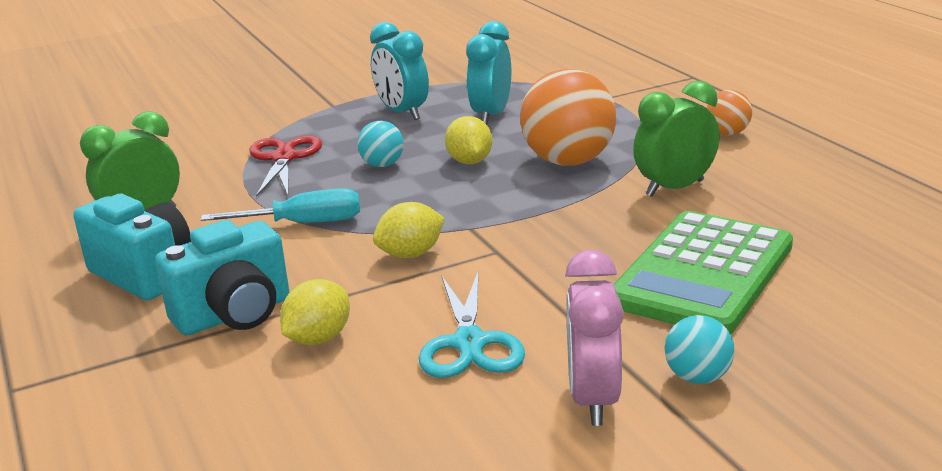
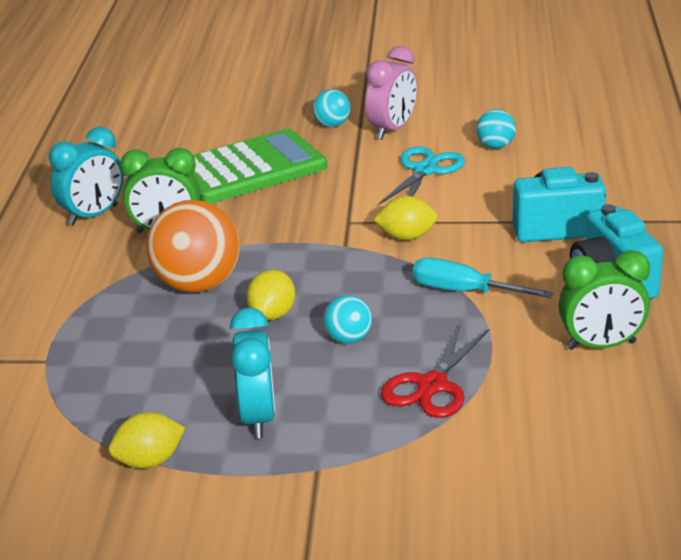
camera: 150 degrees left, 5 degrees up
yellow lemon [280,279,350,345] -> yellow lemon moved to [109,412,185,469]
turquoise clock [466,21,511,125] -> turquoise clock moved to [49,127,124,226]
orange ball [707,90,752,135] -> none
none -> turquoise ball [476,109,516,149]

